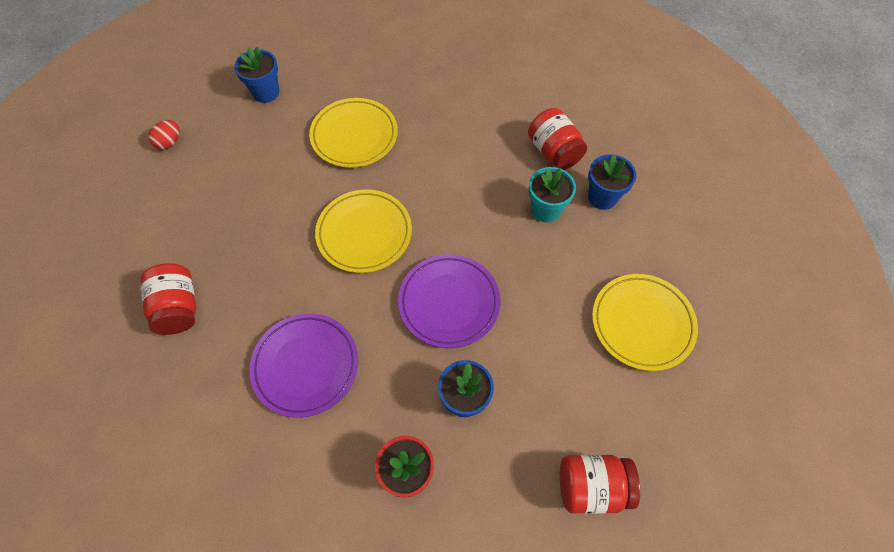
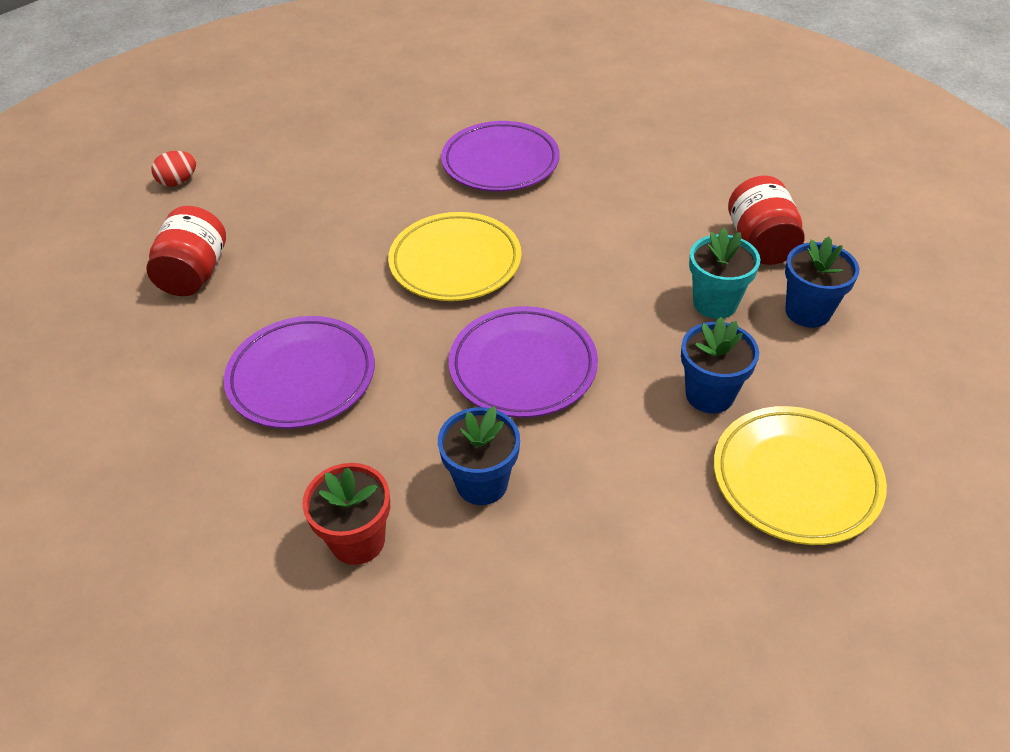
camera: 25 degrees right, 15 degrees down
red egg [148,120,180,149] -> red egg moved to [152,151,196,187]
blue flower pot [234,47,279,103] -> blue flower pot moved to [681,317,759,413]
yellow plate [309,98,398,168] -> purple plate [441,121,559,192]
red jar [560,455,640,514] -> none

